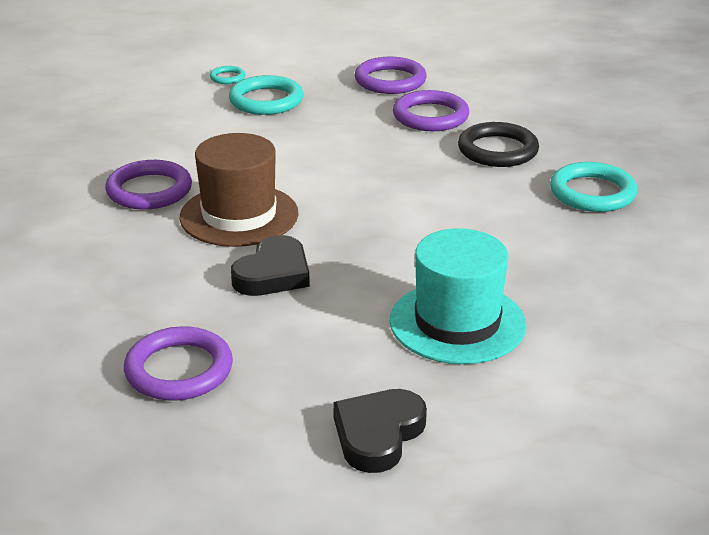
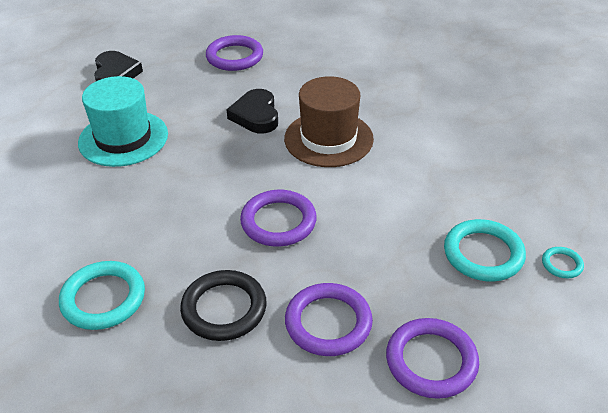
camera: 140 degrees right, 10 degrees up
purple ring [105,160,192,210] -> purple ring moved to [240,189,317,247]

